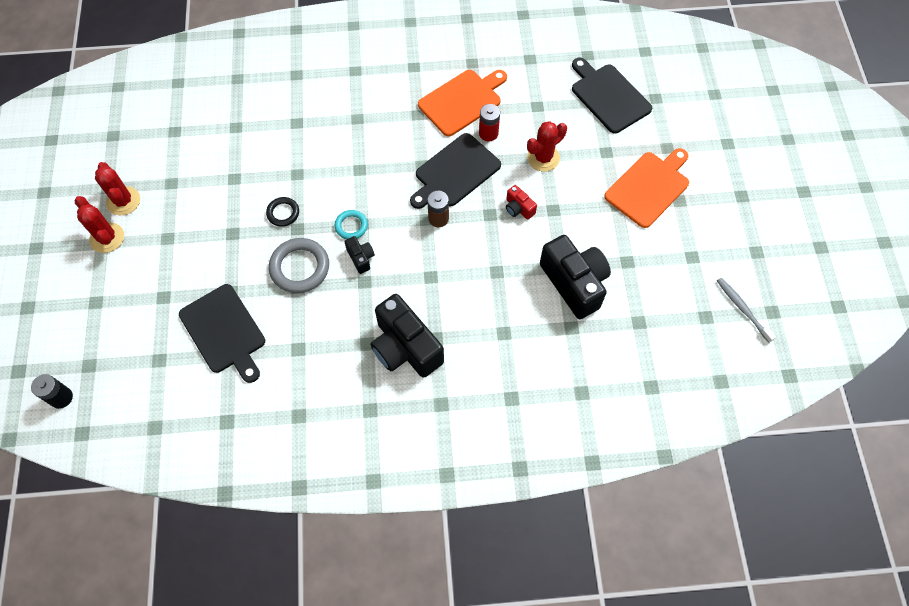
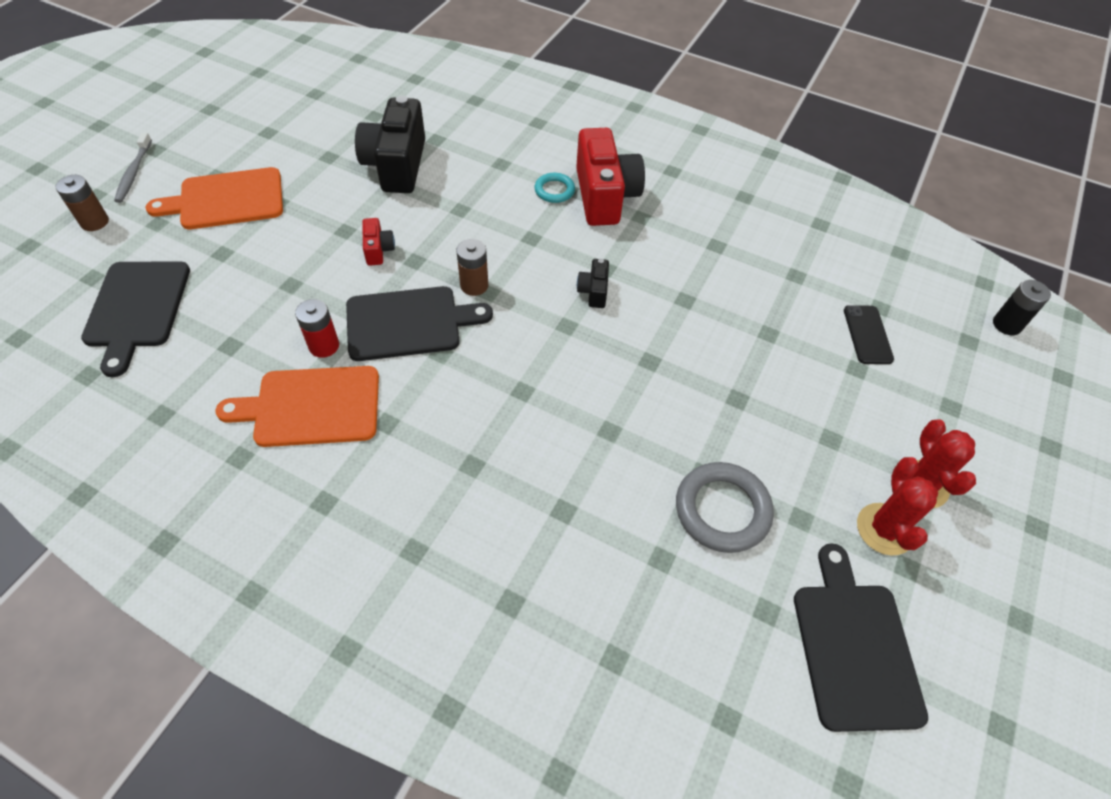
camera: 150 degrees left, 10 degrees down
black cutting board [179,284,265,383] -> black cutting board moved to [794,543,928,732]
black ring [266,197,299,227] -> none
grey ring [269,238,329,293] -> grey ring moved to [676,462,774,553]
turquoise ring [334,210,368,239] -> turquoise ring moved to [534,173,575,203]
black camera [370,294,444,378] -> red camera [576,128,645,226]
red cactus [527,121,567,172] -> none
grey toothbrush [717,278,776,342] -> grey toothbrush moved to [114,132,152,203]
none -> brown battery [56,175,109,231]
none -> black phone [844,305,894,364]

